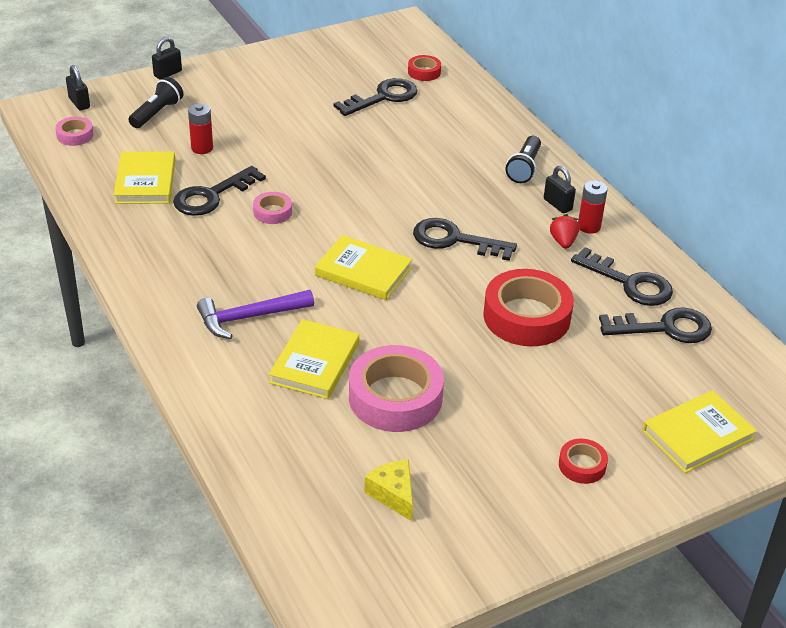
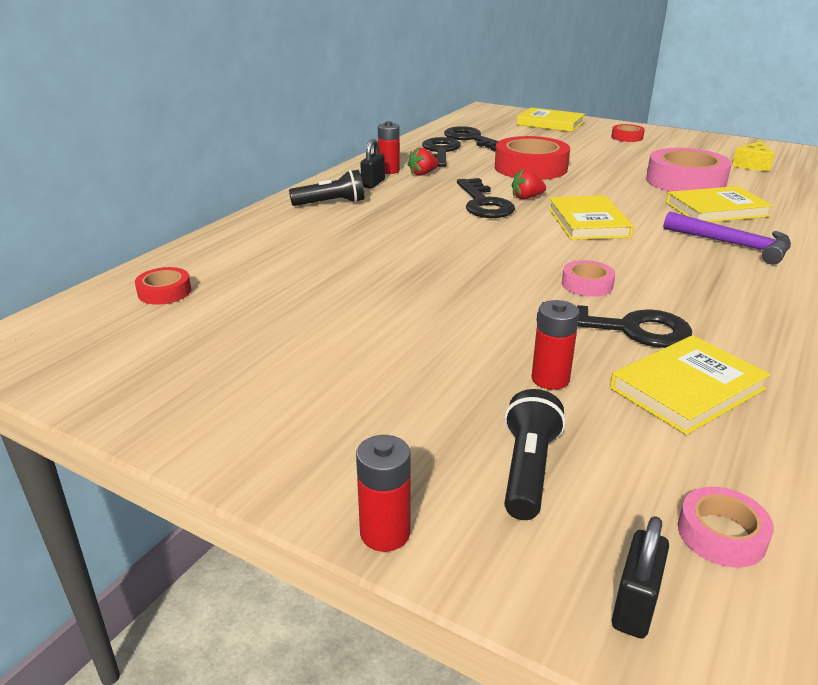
camera: 120 degrees left, 10 degrees down
black flashlight [128,77,183,128] -> black flashlight turned 105 degrees clockwise [504,389,566,520]
black padlock [152,37,182,80] -> red battery [356,435,410,552]
black key [333,78,418,116] -> none
none -> red strawberry [512,169,546,199]

